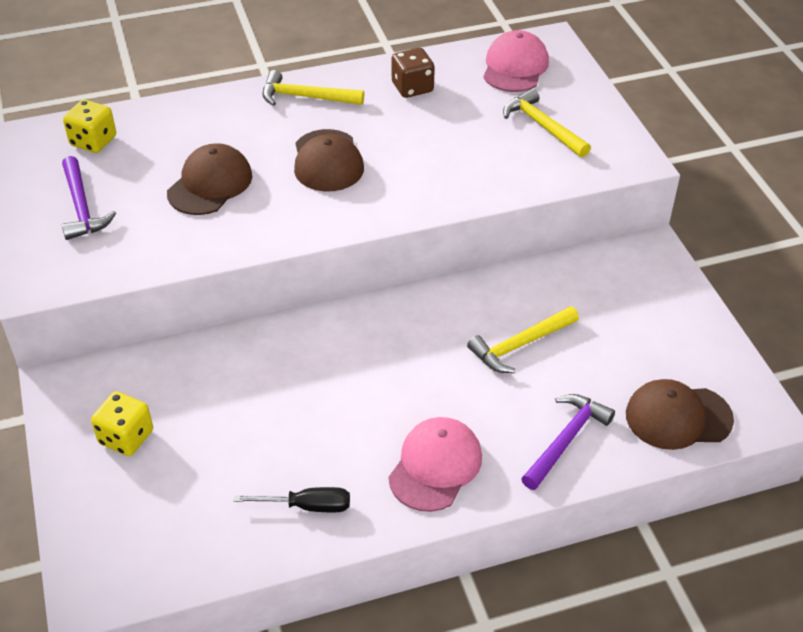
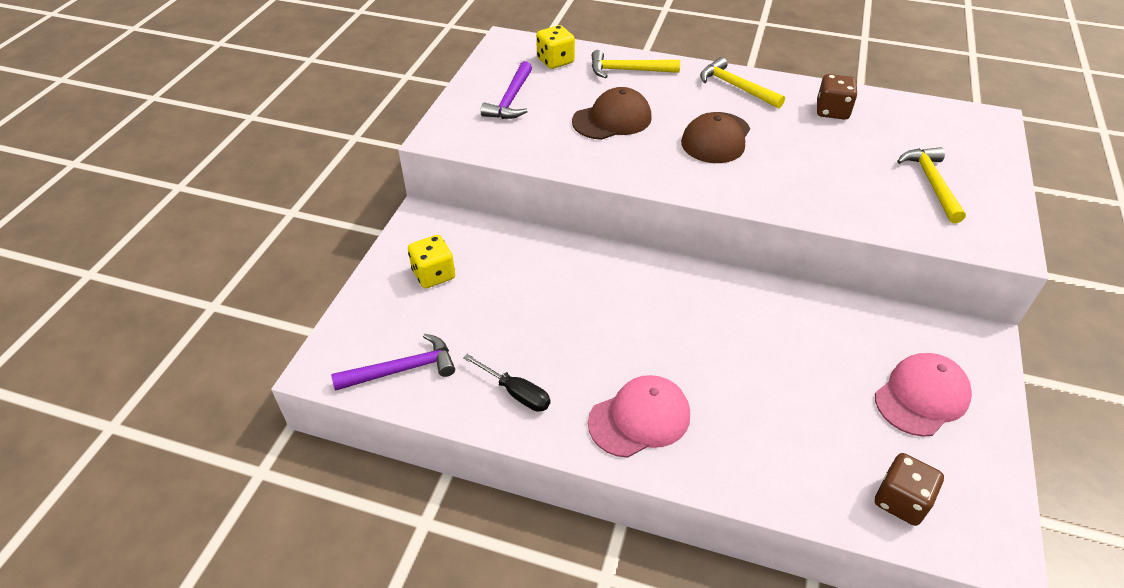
camera: 35 degrees right, 0 degrees up
yellow hammer [467,306,579,373] -> yellow hammer moved to [591,50,680,78]
pink cap [483,30,549,92] -> pink cap moved to [875,353,972,437]
purple hammer [521,394,615,490] -> purple hammer moved to [331,334,455,391]
brown cap [626,379,734,450] -> brown dice [875,453,944,526]

